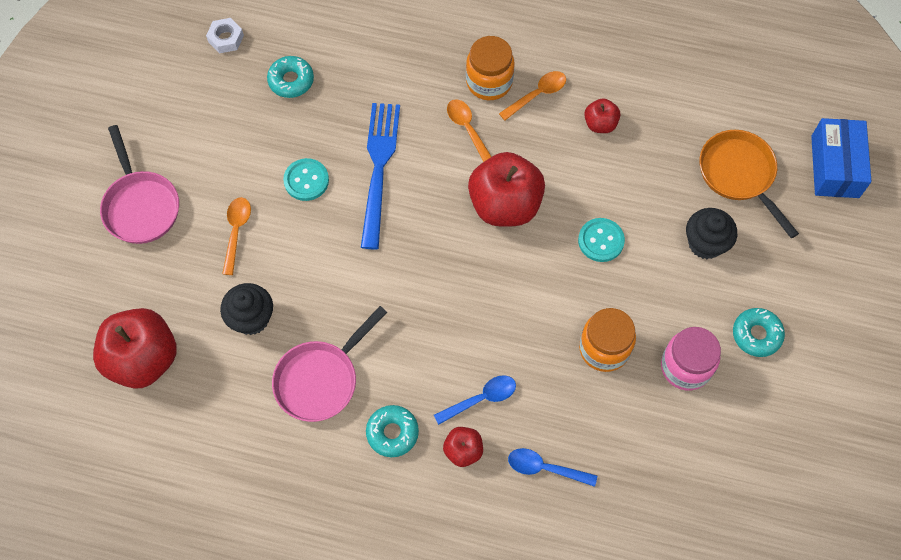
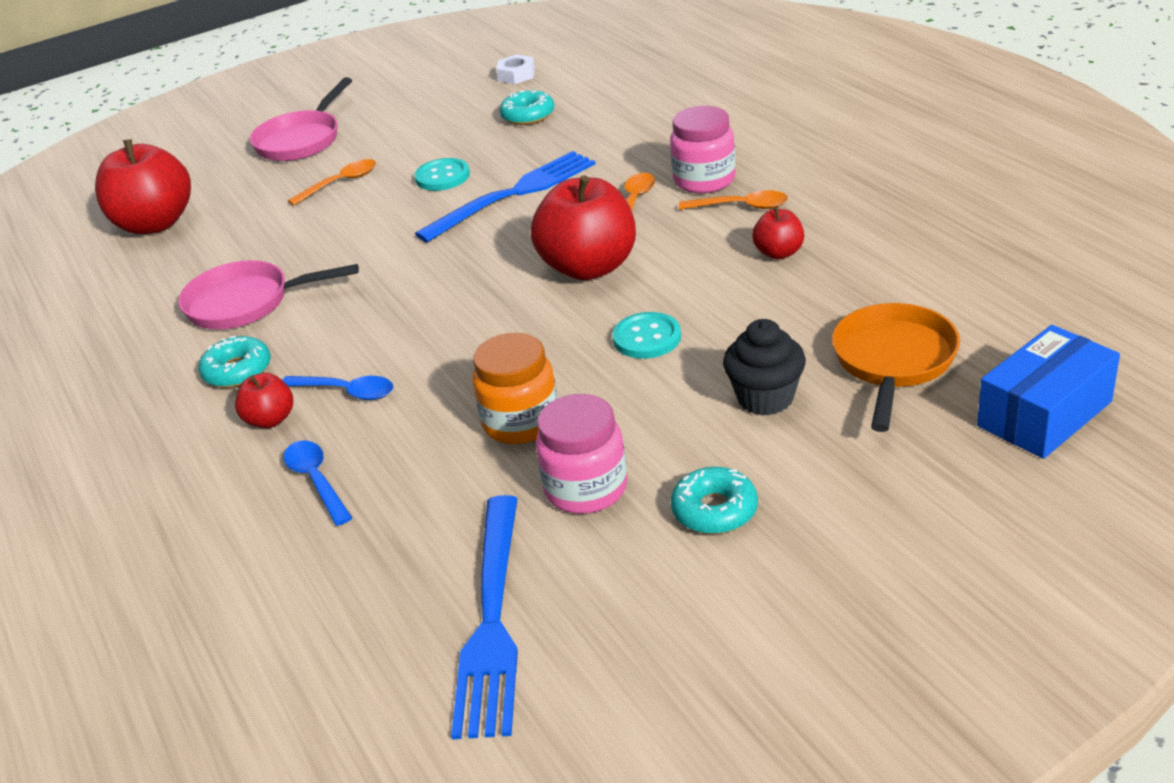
camera: 50 degrees right, 30 degrees down
black cupcake [220,283,273,335] -> none
orange jar [466,36,515,100] -> pink jar [670,106,736,194]
none -> blue fork [451,495,518,739]

